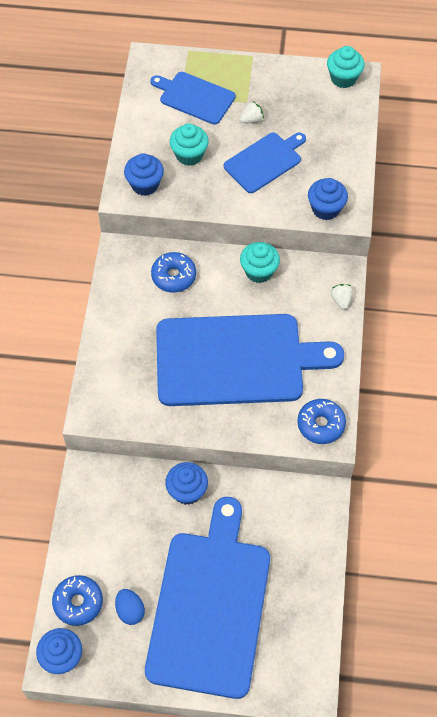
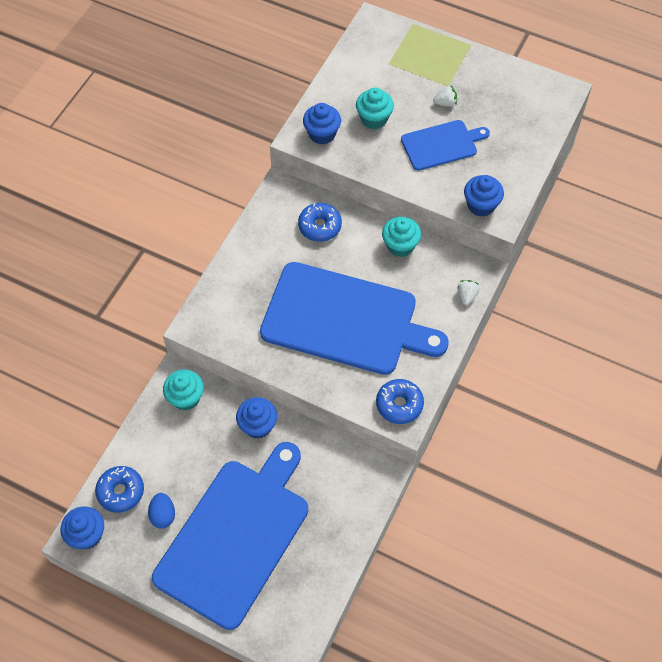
camera: 20 degrees right, 0 degrees up
blue cutting board [150,72,236,125] -> none
turquoise cupcake [327,46,364,88] -> turquoise cupcake moved to [163,370,204,411]

